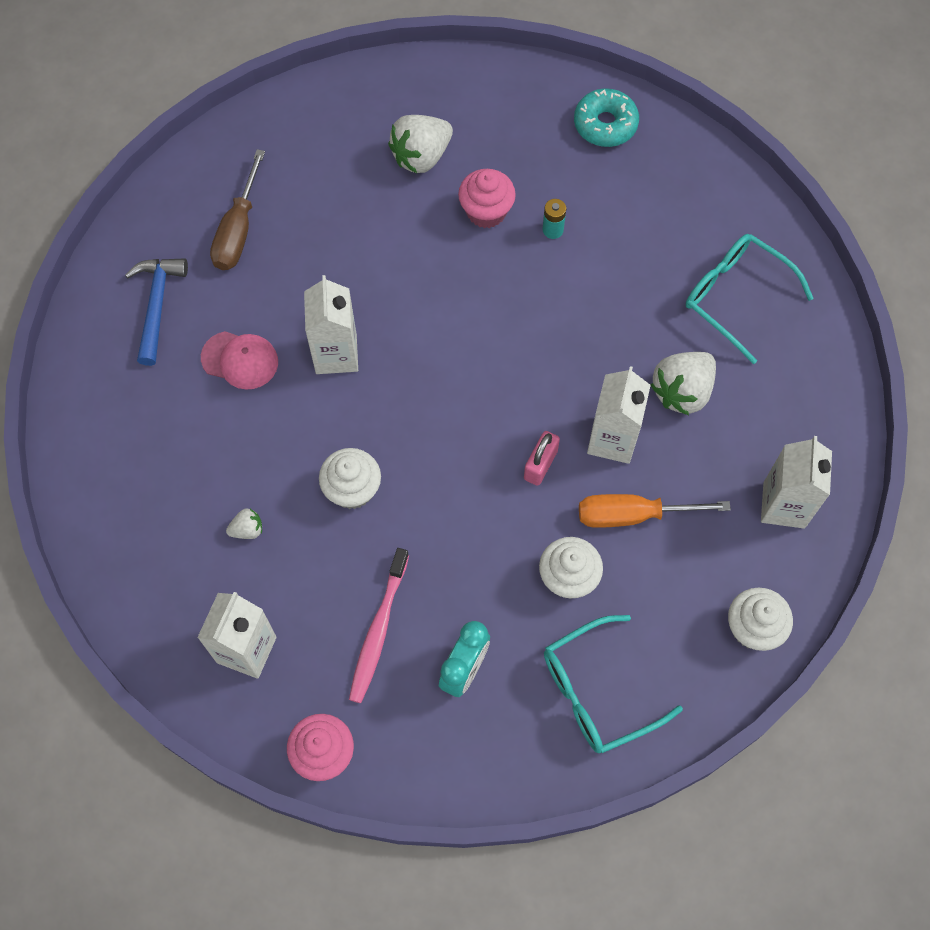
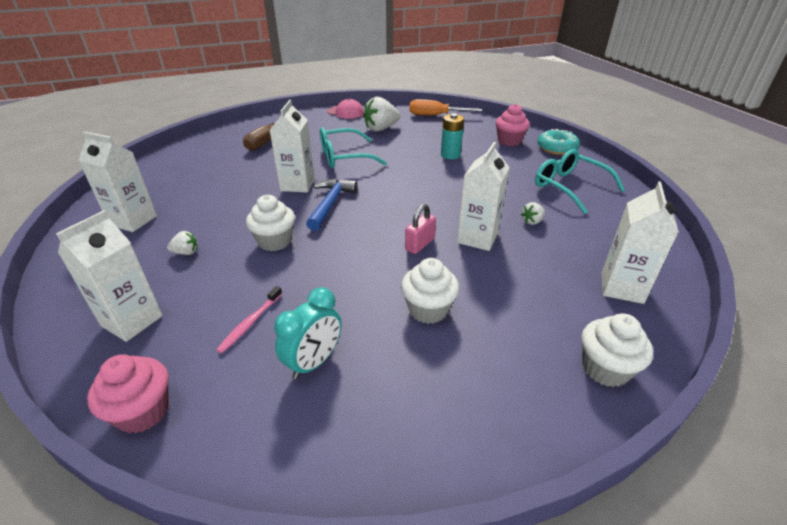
camera: 10 degrees right, 30 degrees down
blue hammer [125,258,188,366] -> blue hammer moved to [306,179,358,231]
pink cap [201,331,278,390] -> pink cap moved to [327,99,364,119]
pink toothbrush [349,548,409,703] -> pink toothbrush [216,286,282,353], size x0.63
pink cupcake [458,169,516,228] -> pink cupcake moved to [496,104,530,146]
turquoise battery [542,199,566,239] -> turquoise battery [441,113,464,159], size x1.52
turquoise glasses [544,615,683,753] -> turquoise glasses moved to [320,128,387,168]
turquoise donut [574,88,639,147] -> turquoise donut moved to [538,129,580,155]
orange screwdriver [579,494,731,528] -> orange screwdriver moved to [409,99,482,115]
white strawberry [650,352,716,415] -> white strawberry [521,202,545,225], size x0.48
none -> white carton [78,131,157,232]

